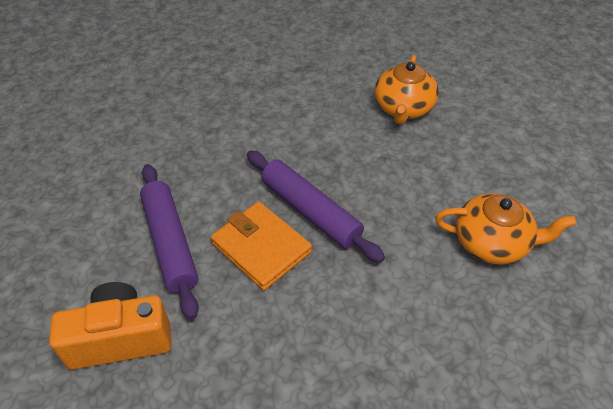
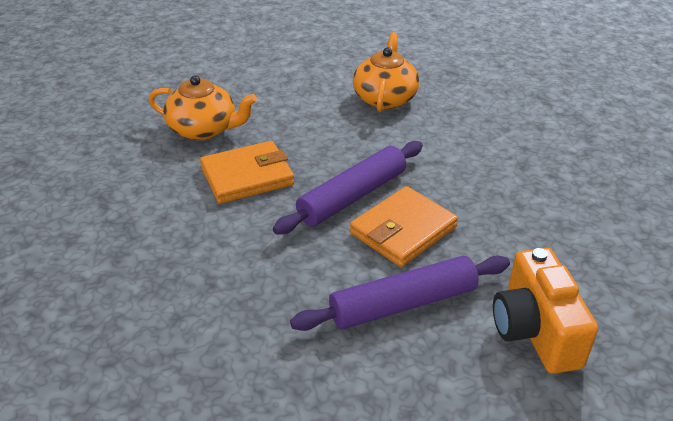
camera: 90 degrees left, 10 degrees down
none -> orange wallet [200,141,294,204]

